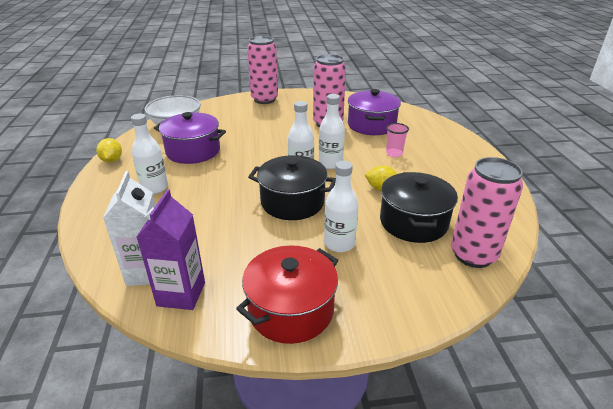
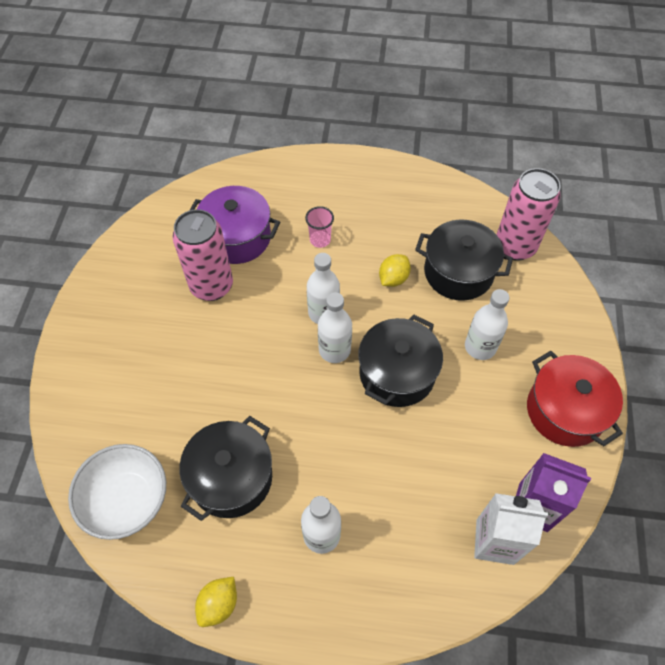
camera: 75 degrees left, 25 degrees up
yellow lemon [96,138,122,163] -> yellow lemon turned 60 degrees counterclockwise [195,577,237,627]
purple pot [154,112,226,164] -> black pot [180,416,272,521]
pink can [247,36,278,104] -> none

